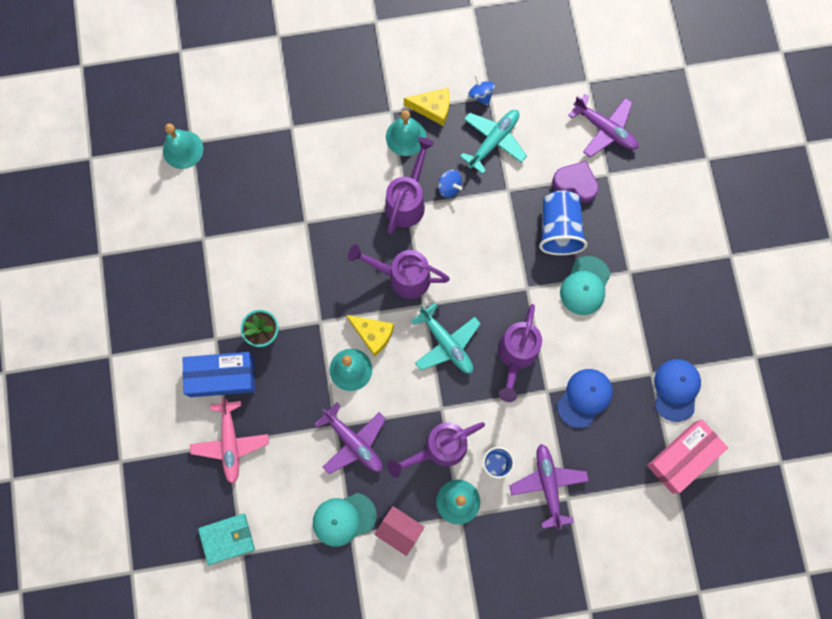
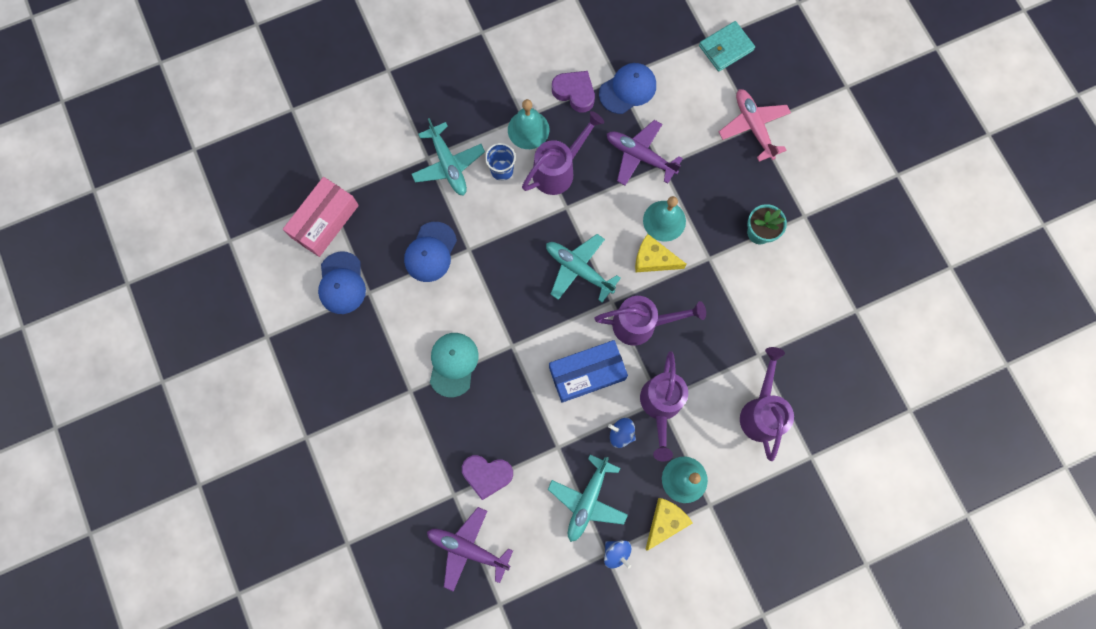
camera: 165 degrees right, 0 degrees up
turquoise bell [163,124,203,169] -> none
blue box [182,352,255,397] -> blue box moved to [549,340,628,403]
turquoise cap [313,493,377,547] -> blue cap [599,63,656,114]
pink house [374,506,425,556] -> purple heart [552,71,595,112]
yellow cheese [404,88,450,126] -> yellow cheese turned 135 degrees clockwise [645,498,693,551]
purple watering can [498,304,542,402] -> purple watering can moved to [740,347,794,461]
purple plane [509,444,589,529] -> turquoise plane [412,118,485,196]
blue cup [539,191,588,255] -> none

